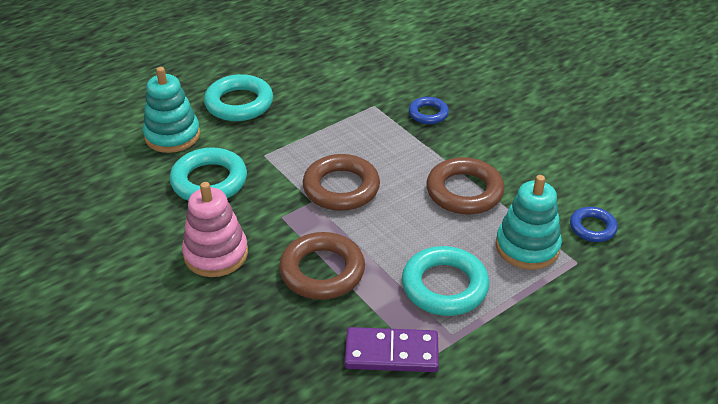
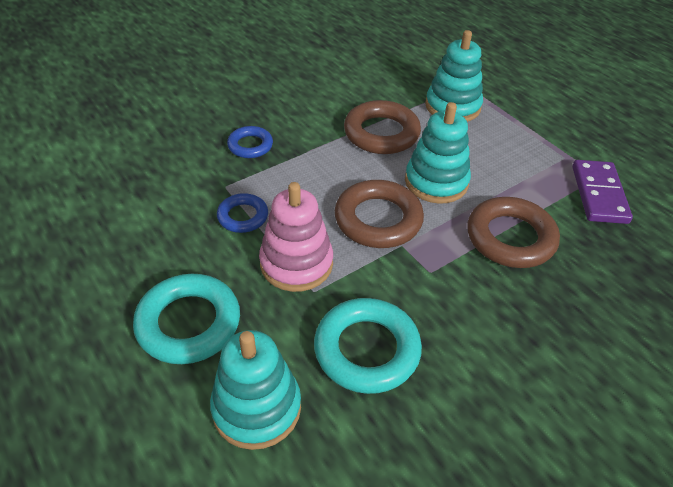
camera: 90 degrees left, 5 degrees up
pink stacking toy [182,182,248,277] -> pink stacking toy moved to [259,182,333,292]
turquoise ring [402,246,489,316] -> none
blue ring [570,207,618,242] -> blue ring moved to [217,193,268,233]
none -> turquoise stacking toy [405,102,471,204]

